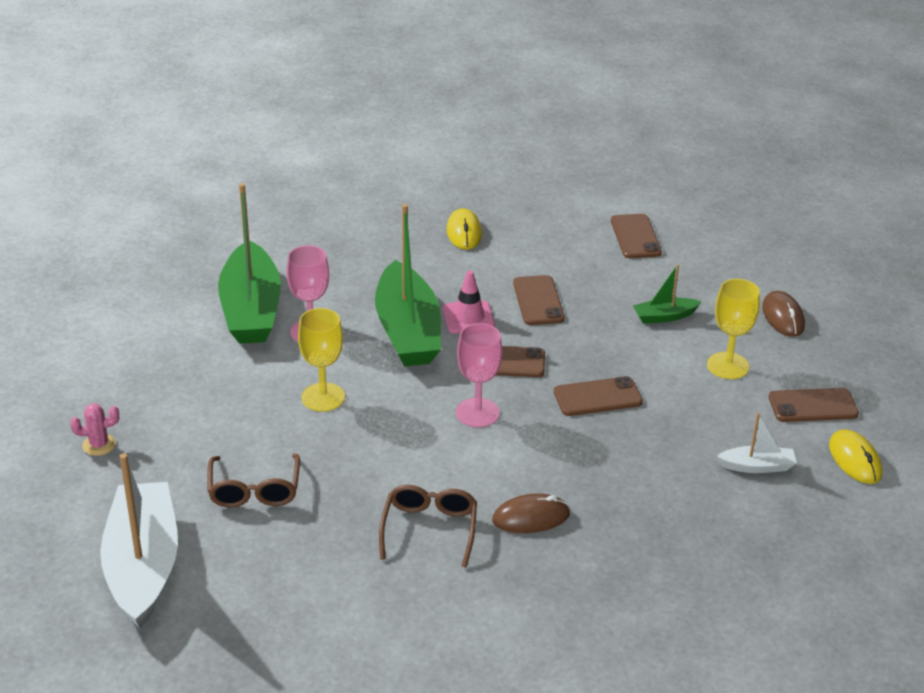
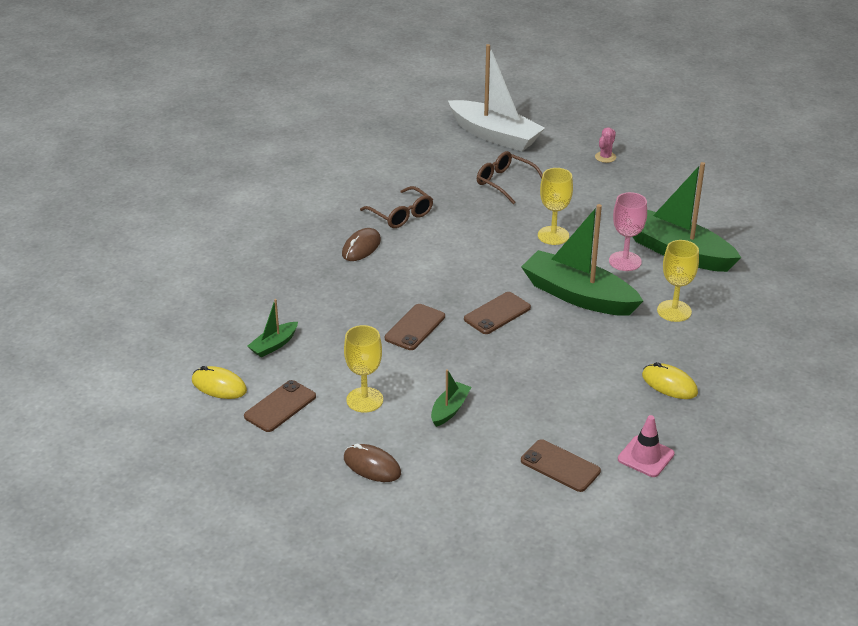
camera: 135 degrees right, 0 degrees up
pink traffic cone [443,270,495,334] -> pink traffic cone moved to [618,415,675,477]
pink goblet [456,323,502,427] -> none
brown phone [513,275,565,325] -> none
white boat [717,413,797,473] -> green boat [248,299,298,358]
none -> yellow goblet [657,240,699,322]

